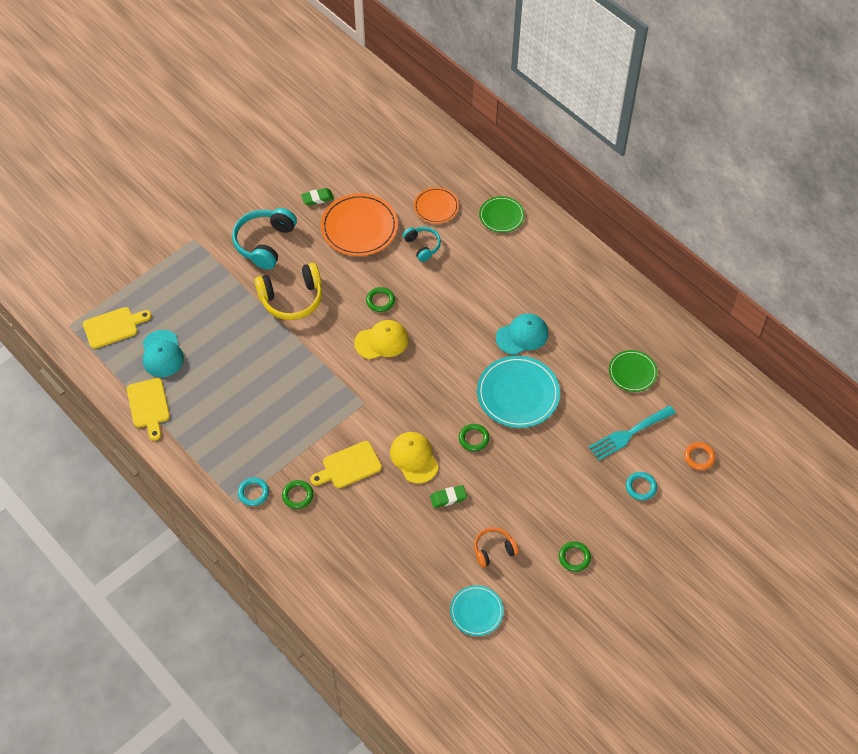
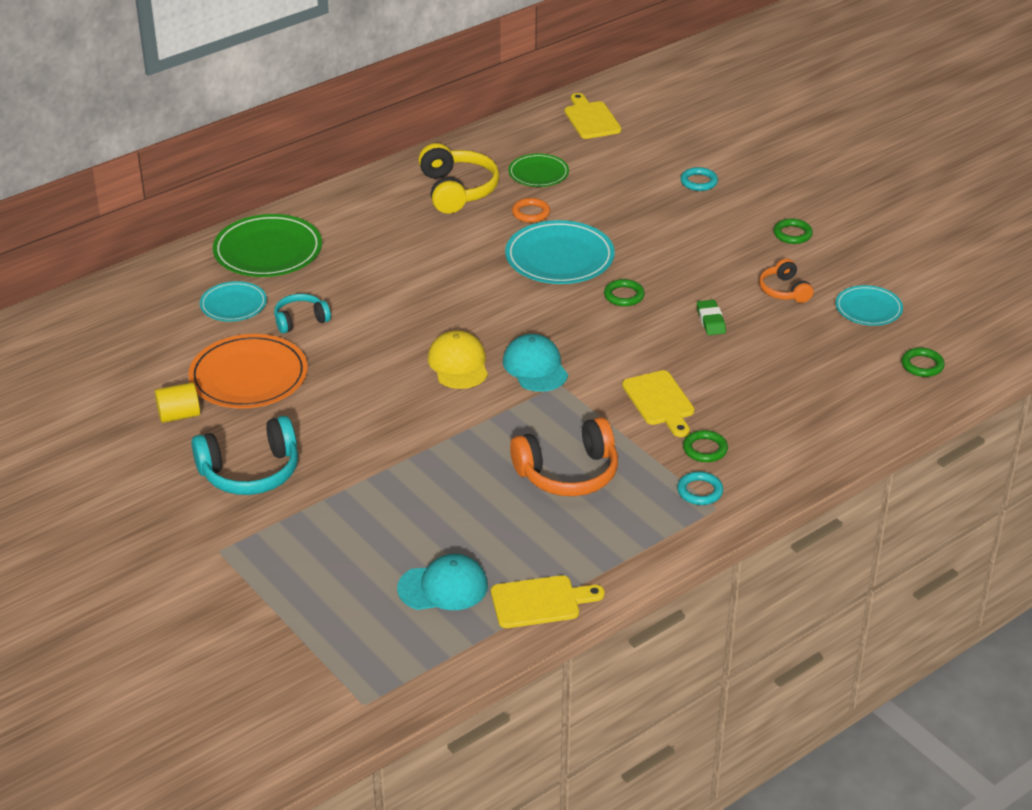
camera: 85 degrees left, 20 degrees down
yellow cutting board [83,307,152,349] -> yellow cutting board moved to [564,93,622,139]
turquoise headphones [232,208,297,270] -> turquoise headphones turned 45 degrees counterclockwise [191,416,298,495]
yellow headphones [255,263,322,320] -> yellow headphones moved to [418,143,499,214]
green eraser [301,188,334,206] -> yellow cylinder [155,382,200,423]
green ring [366,287,395,312] -> green ring moved to [901,348,945,377]
yellow cap [390,432,439,484] -> none
orange plate [414,187,459,224] -> turquoise plate [200,281,267,322]
green plate [479,196,525,233] -> green plate [213,214,322,277], size x1.69
turquoise cap [496,313,549,355] -> turquoise cap moved to [503,334,568,392]
turquoise fork [589,405,676,460] -> none
orange ring [684,442,715,470] -> orange ring moved to [512,198,550,223]
none -> orange headphones [510,417,618,496]

